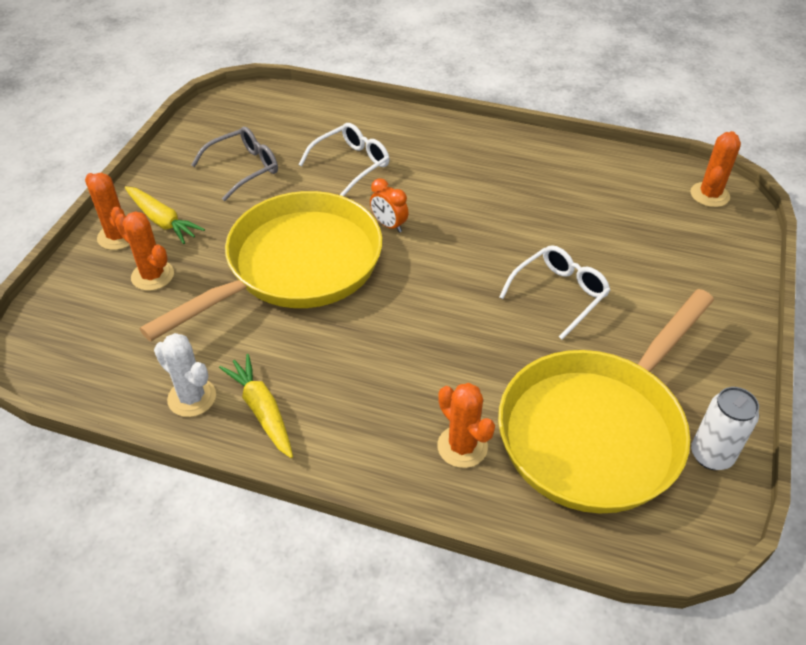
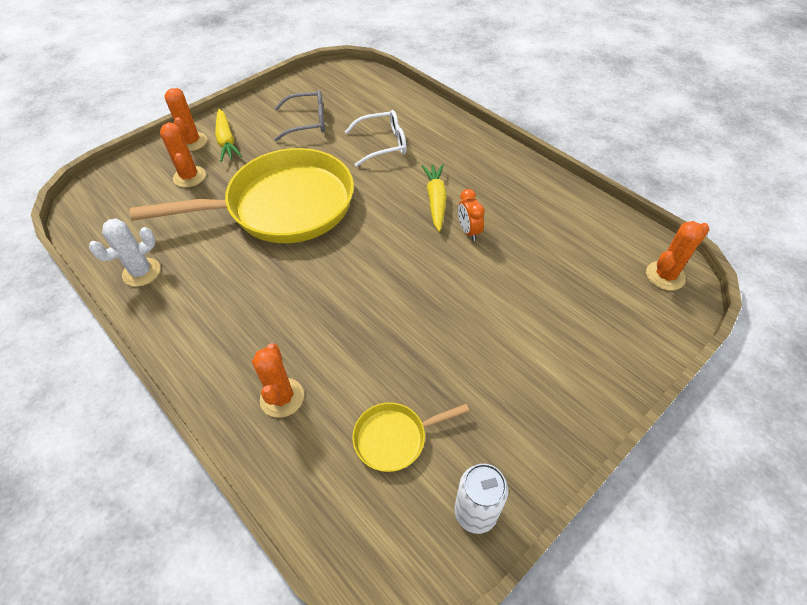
camera: 30 degrees right, 5 degrees up
white cactus [154,333,216,417] -> white cactus turned 75 degrees clockwise [89,218,160,287]
yellow carrot [219,354,293,458] -> yellow carrot moved to [422,164,447,232]
orange clock [370,178,409,233] -> orange clock moved to [458,189,485,241]
yellow pan [498,289,714,513] -> yellow pan [352,402,469,472], size x0.42
white glasses [499,245,610,340] -> none

